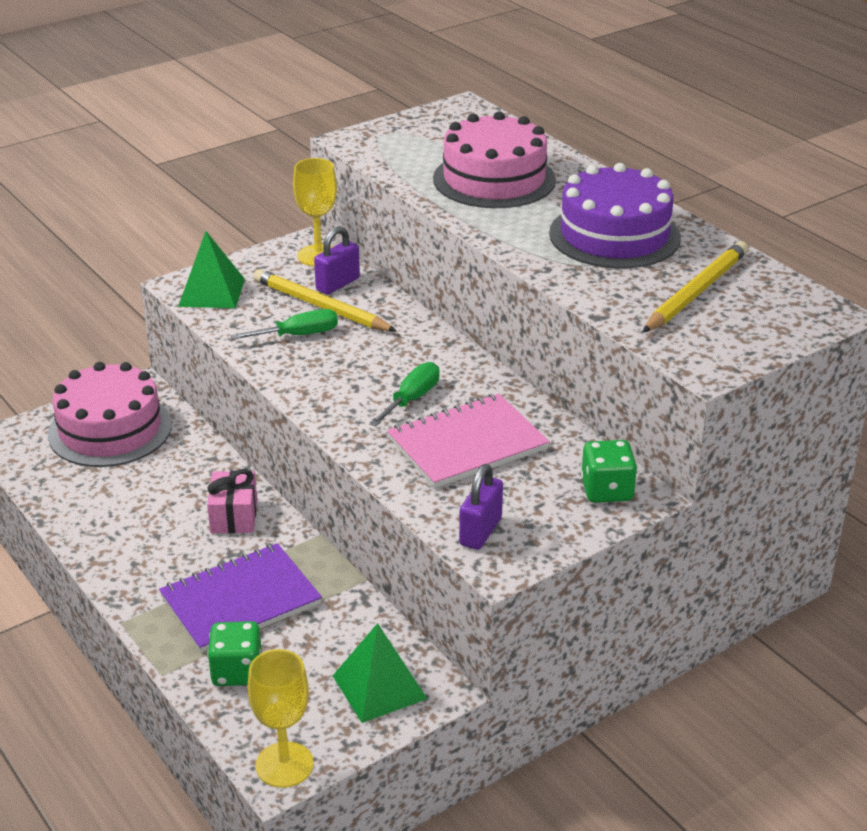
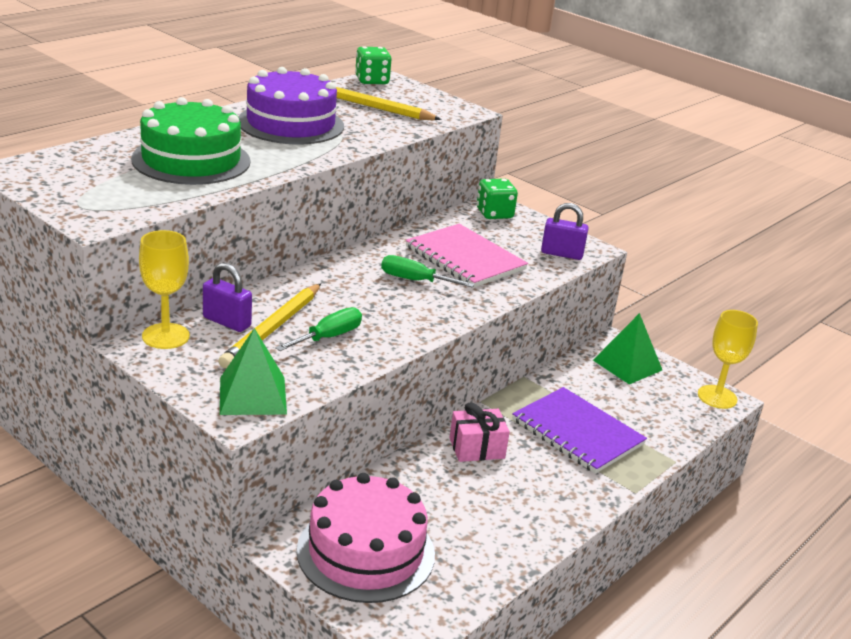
camera: 105 degrees left, 5 degrees down
green dice [208,621,262,686] -> green dice moved to [355,46,392,84]
green screwdriver [231,309,338,340] -> green screwdriver turned 75 degrees clockwise [275,307,362,351]
pink cake [433,111,556,208] -> green cake [131,97,250,185]

